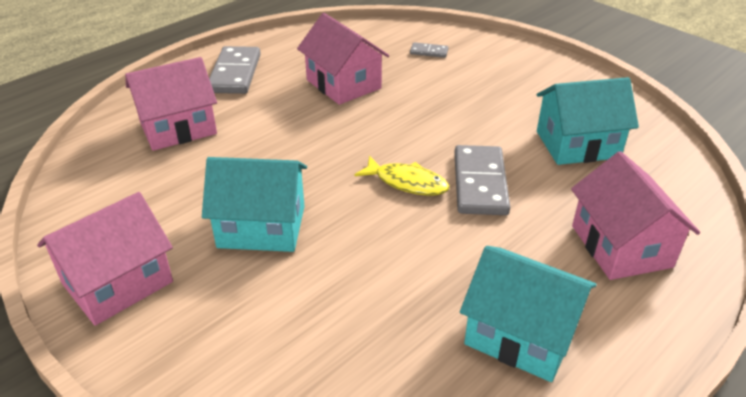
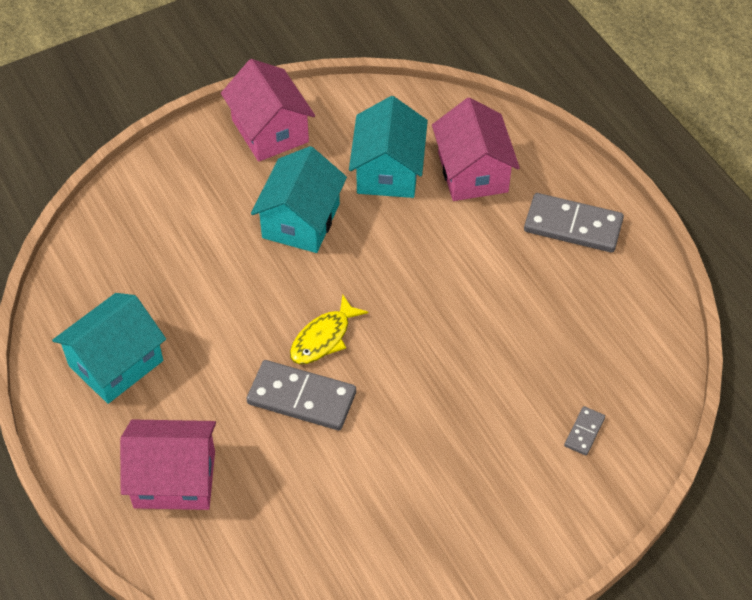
camera: 105 degrees right, 15 degrees up
pink house [297,13,389,105] -> none
turquoise house [537,77,639,165] -> turquoise house moved to [349,96,428,198]

